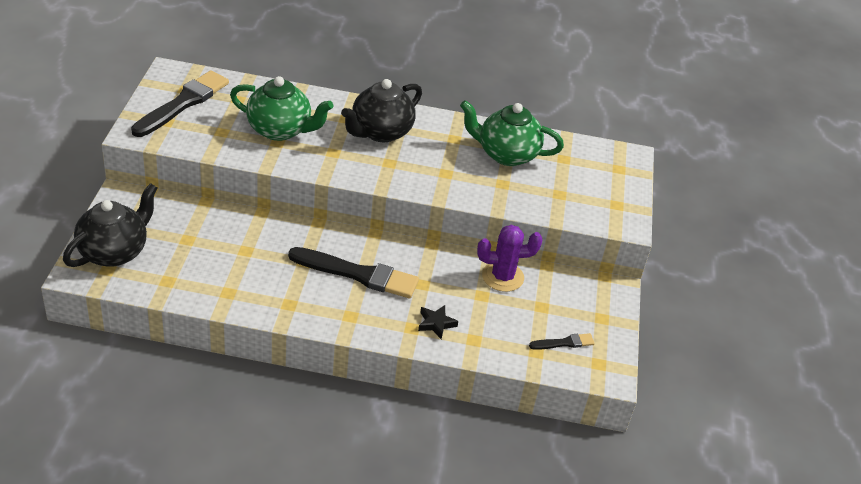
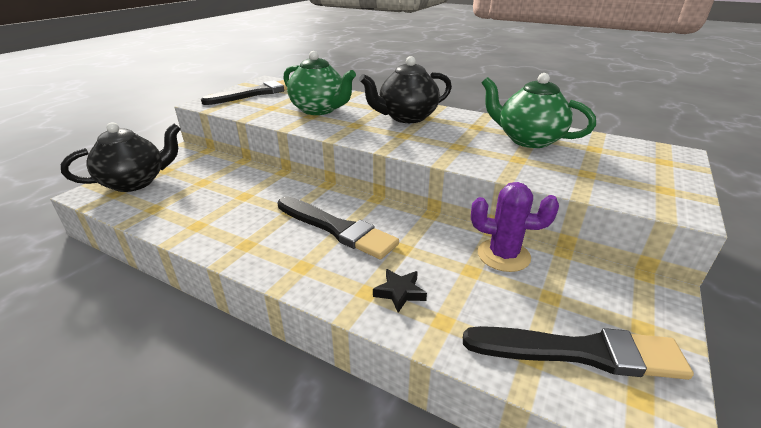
camera: 25 degrees right, 10 degrees down
black brush [529,333,595,350] -> black brush [463,326,694,380], size x2.08

